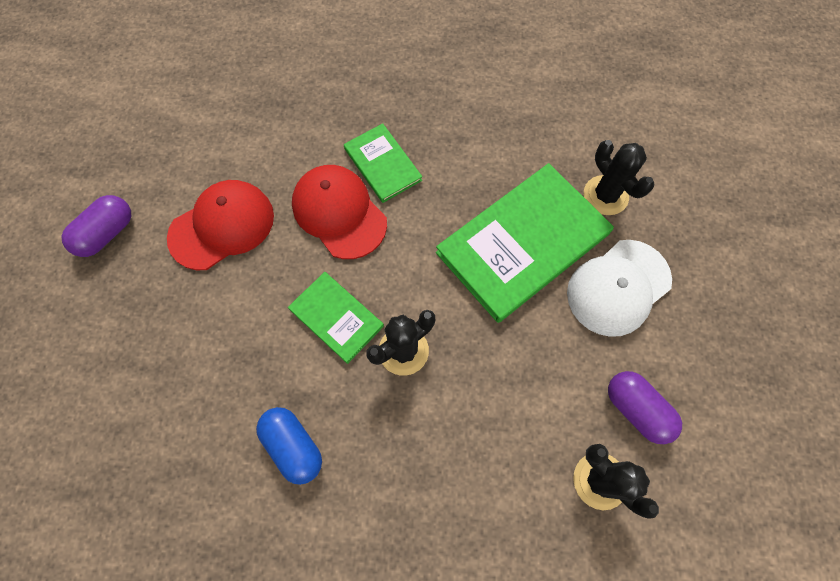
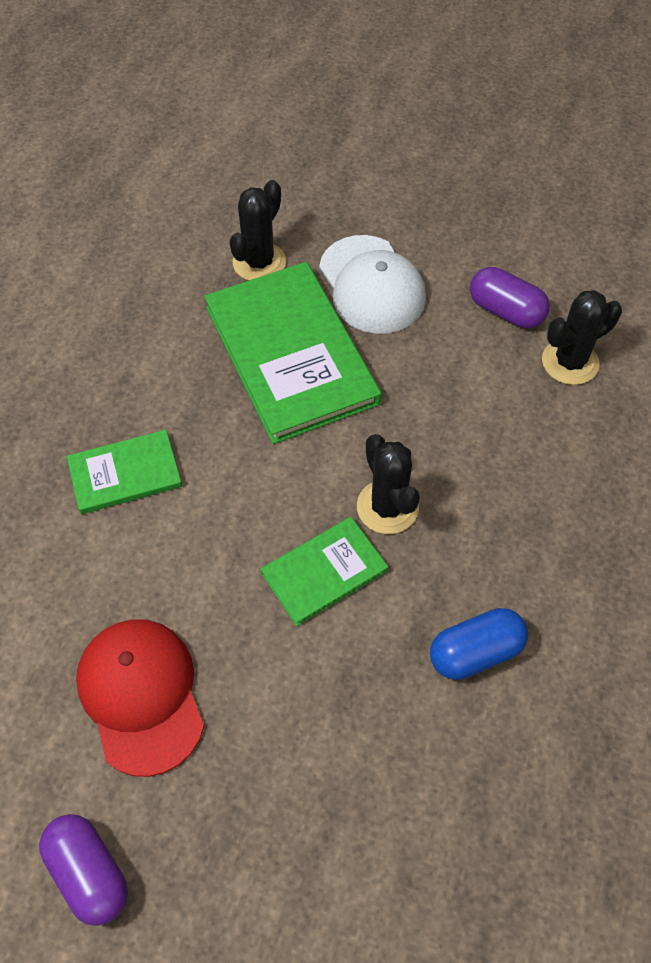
camera: 75 degrees left, 10 degrees down
red cap [292,165,387,259] -> none
black cactus [584,140,655,215] -> black cactus turned 45 degrees counterclockwise [229,180,286,281]
purple capsule [608,371,682,444] -> purple capsule turned 60 degrees clockwise [470,267,550,328]

